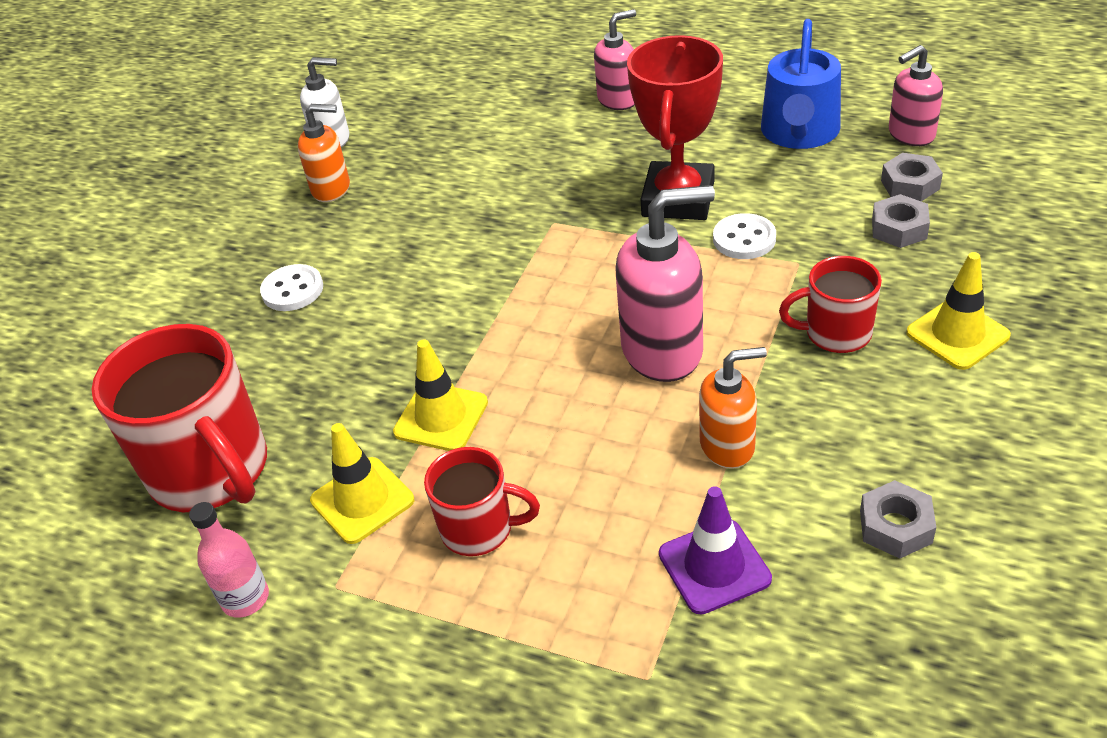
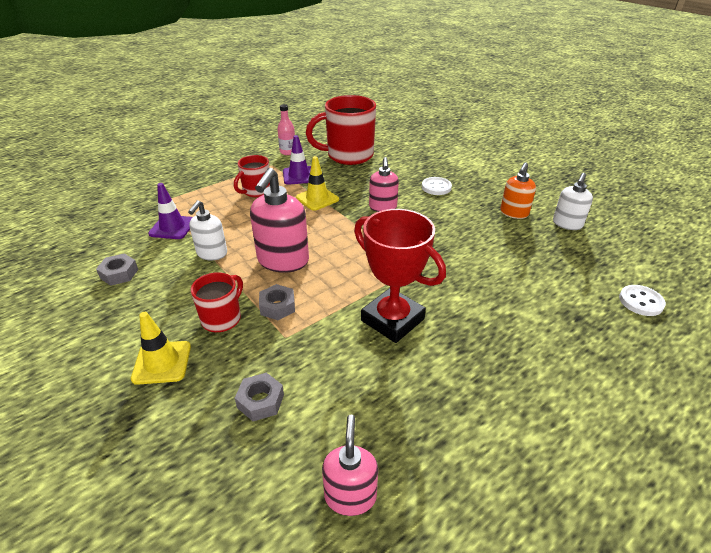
camera: 115 degrees right, 5 degrees down
yellow traffic cone [310,423,414,544] -> purple traffic cone [283,135,311,185]
pink soap dispenser [594,9,636,110] -> pink soap dispenser moved to [369,157,399,212]
orange soap dispenser [699,347,767,469] -> white soap dispenser [188,200,227,260]
white button [713,213,776,259] -> white button moved to [619,285,666,316]
blue watering can [761,19,841,149] -> none
grey nut [881,153,943,202] -> grey nut moved to [259,284,295,320]

